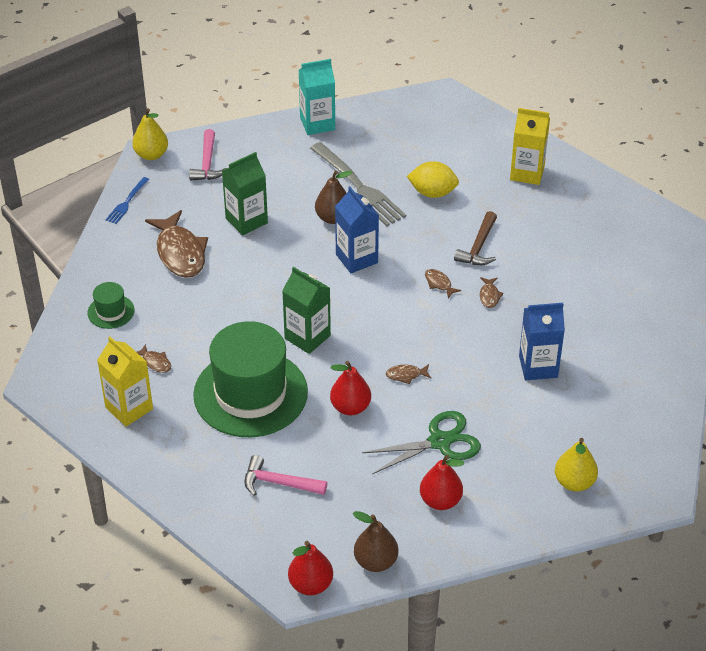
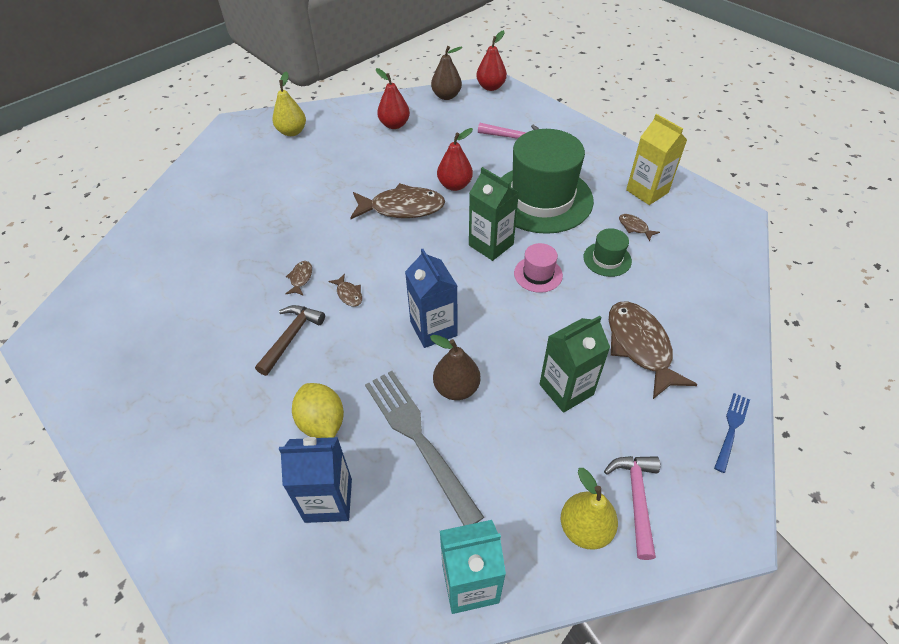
camera: 175 degrees left, 5 degrees up
green hat [87,282,134,329] -> green hat moved to [583,228,632,277]
yellow pear [132,108,168,160] -> yellow pear moved to [561,468,618,550]
green scissors [362,411,481,474] -> none
brown fish [386,364,431,384] -> brown fish [350,183,445,219], size x2.29
yellow lemon [407,161,459,198] -> yellow lemon turned 45 degrees clockwise [292,383,344,438]
yellow carton [510,108,550,185] -> none
blue carton [519,303,565,380] -> blue carton moved to [279,437,352,523]
none -> pink hat [514,243,563,293]

